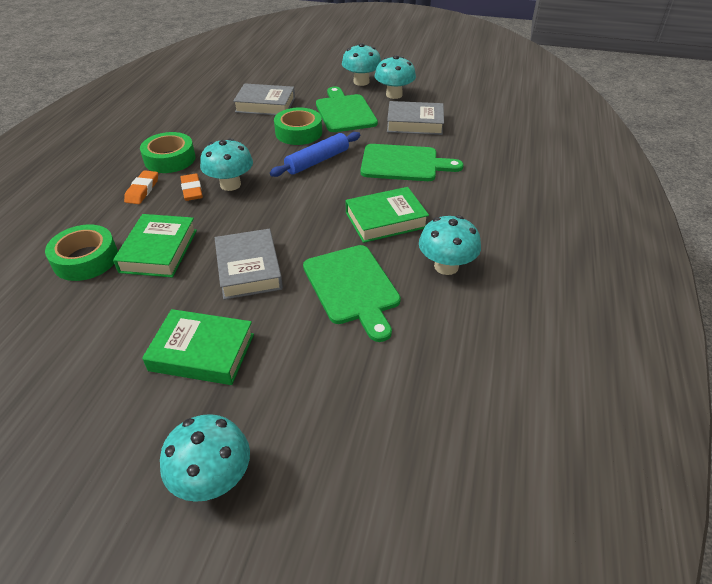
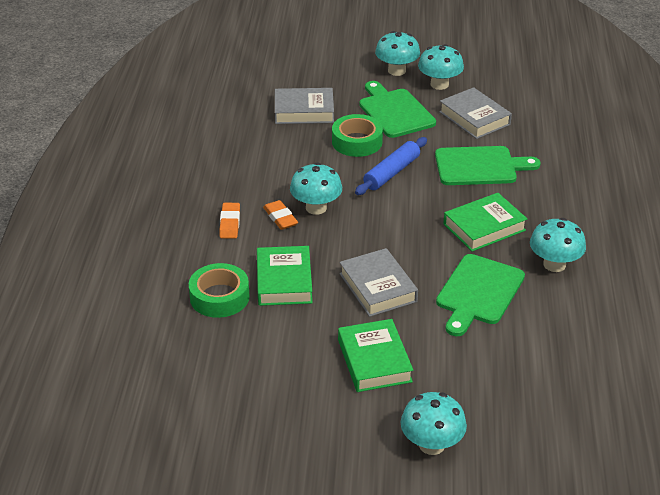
camera: 10 degrees left, 5 degrees down
green tape [140,132,195,173] -> none
green book [142,309,254,385] -> green book turned 75 degrees clockwise [338,319,413,392]
green cutting board [303,245,401,342] -> green cutting board turned 60 degrees clockwise [436,254,525,336]
grey book [387,101,444,135] -> grey book turned 60 degrees clockwise [439,87,512,139]

